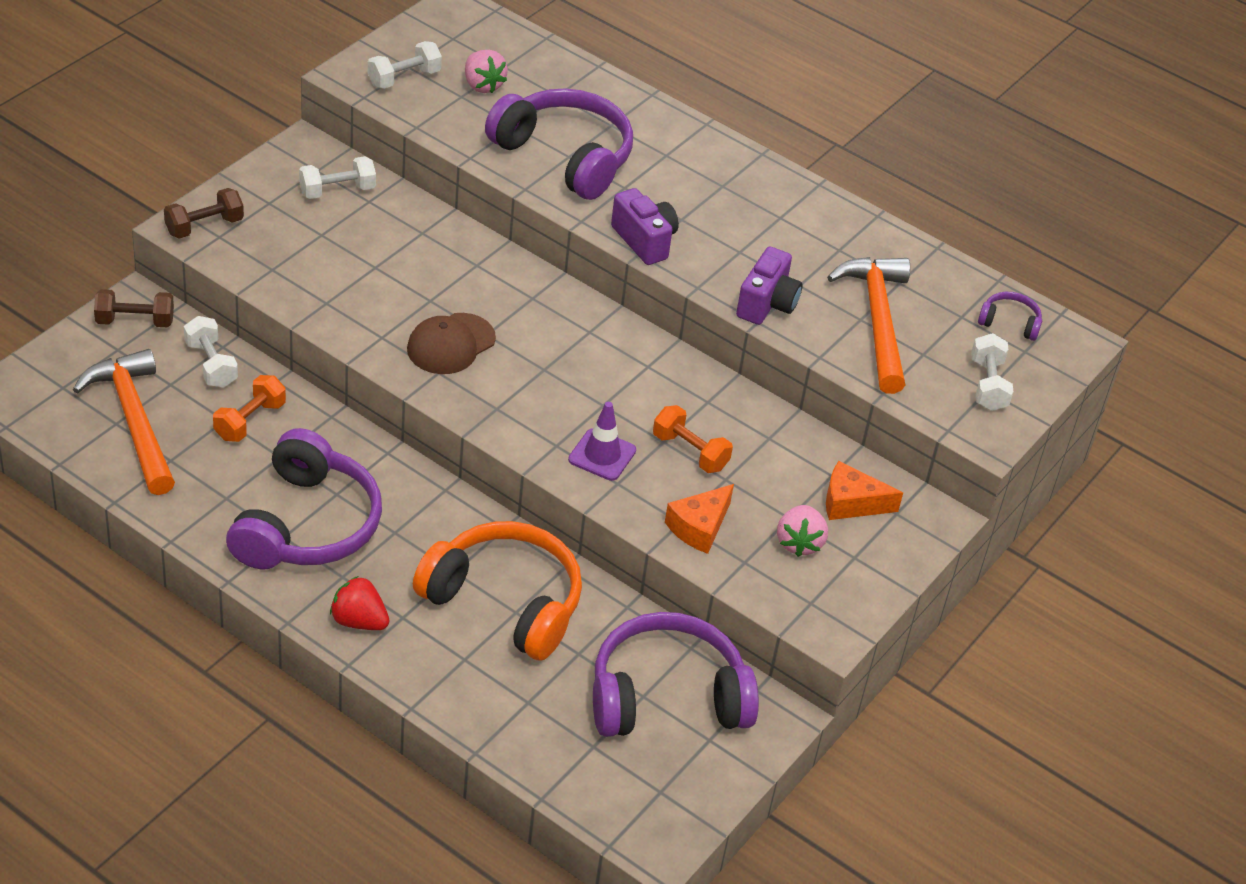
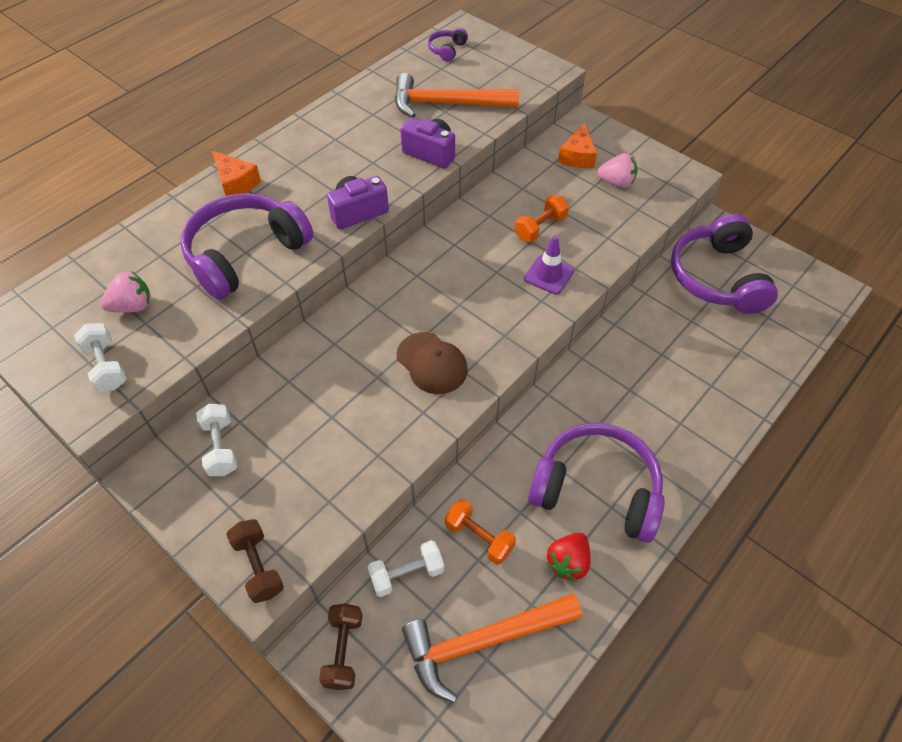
camera: 80 degrees left, 10 degrees up
red strawberry [330,576,390,630] -> red strawberry moved to [546,533,591,581]
orange headphones [413,521,582,661] -> none
orange cheese [665,484,734,554] -> orange cheese moved to [212,151,261,196]
white dumbbell [971,333,1014,411] -> none

